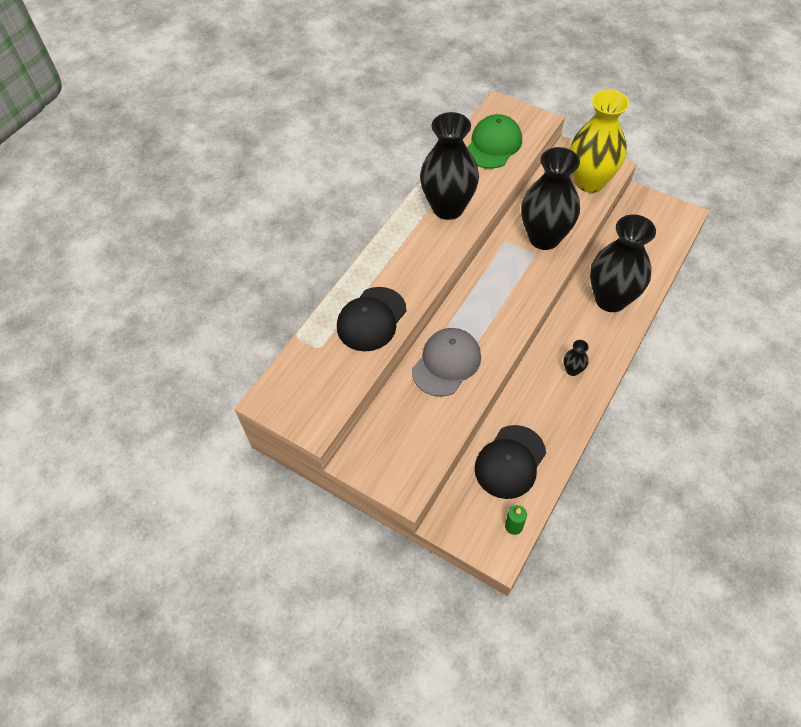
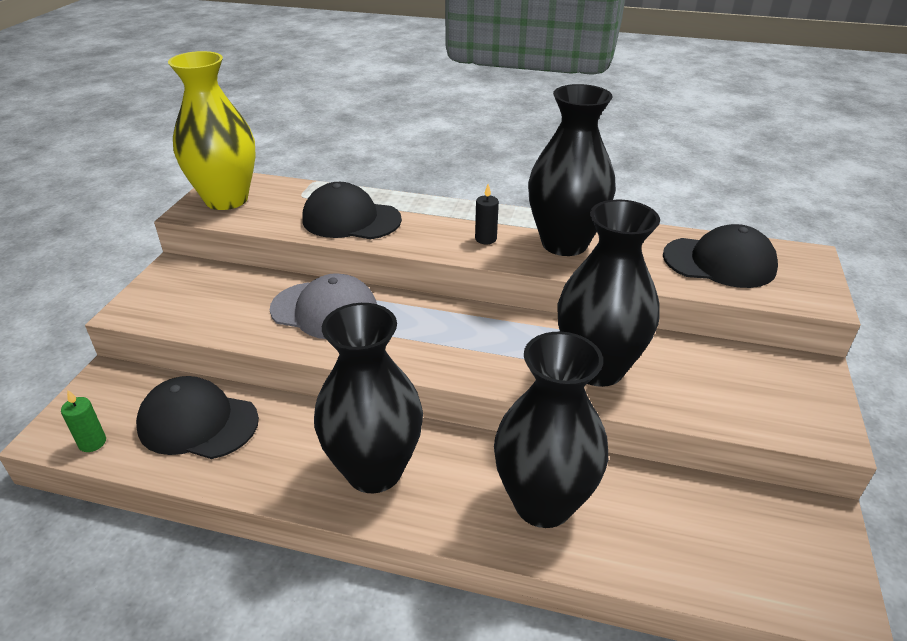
camera: 70 degrees right, 20 degrees down
green cap [467,114,522,169] -> black cap [663,224,778,288]
black vase [564,340,589,376] -> black vase [314,303,423,493], size x2.48
yellow vase [570,90,629,193] -> yellow vase moved to [168,51,255,210]
none -> black candle [475,184,499,244]

